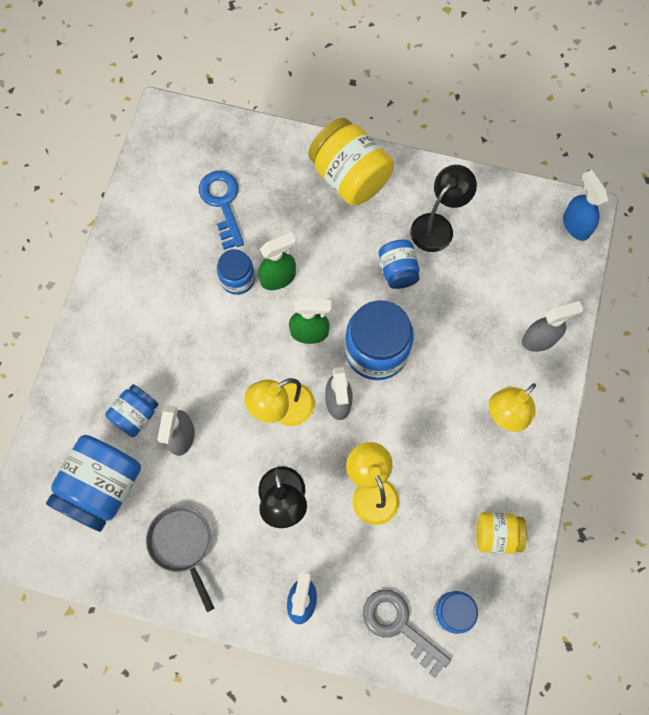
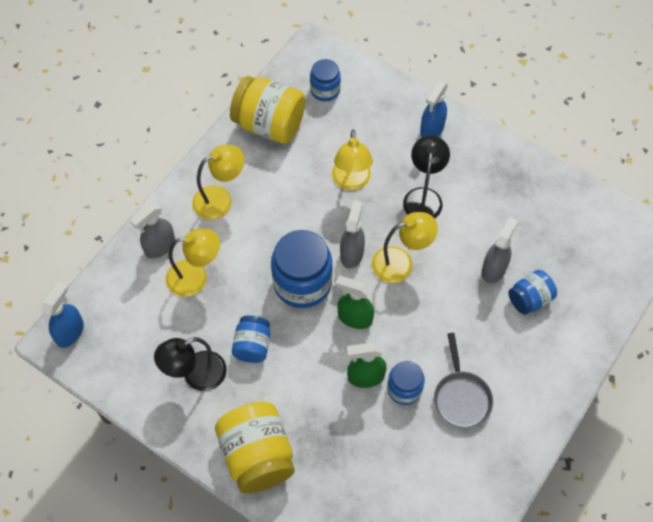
camera: 160 degrees left, 10 degrees down
blue jar [46,435,141,532] -> none
grey pan [146,506,214,612] -> grey pan moved to [434,333,493,428]
blue key [199,171,244,250] -> none
grey key [363,590,451,678] -> none
yellow jar [476,512,527,554] -> yellow jar [230,76,306,144], size x1.77
grey spray bottle [522,301,584,352] -> grey spray bottle turned 45 degrees counterclockwise [130,203,175,259]
blue spray bottle [563,170,608,241] -> blue spray bottle turned 150 degrees counterclockwise [41,282,84,348]
none -> yellow lamp [166,229,220,297]

